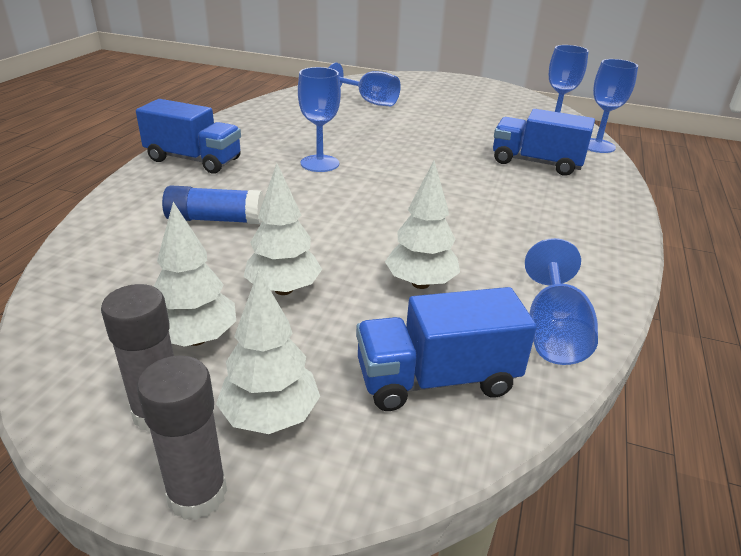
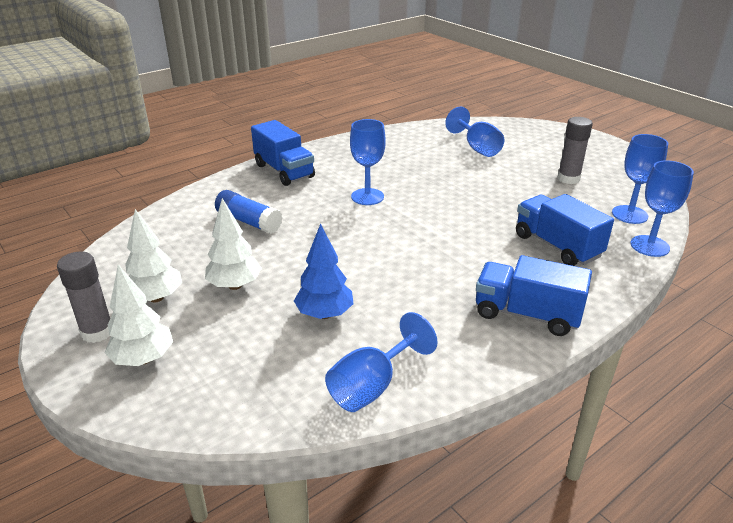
camera: 35 degrees right, 0 degrees up
grey glue stick [137,355,227,520] -> grey glue stick moved to [558,117,593,184]
blue truck [356,287,537,411] -> blue truck moved to [476,255,592,336]
white tree [385,161,460,289] -> blue tree [294,223,354,319]

